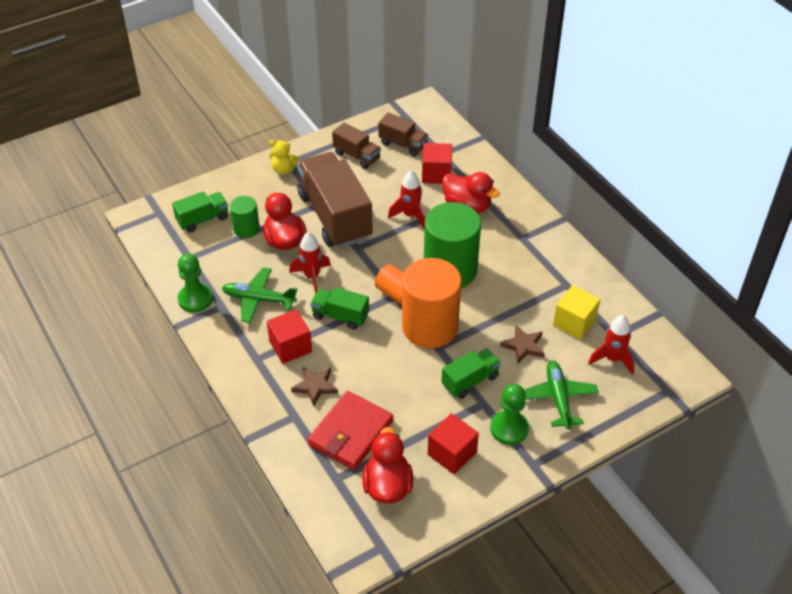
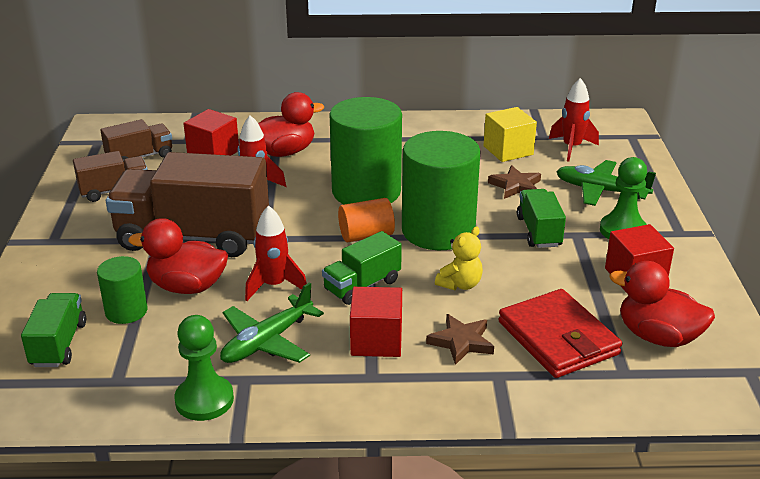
camera: 60 degrees left, 15 degrees down
yellow teddy bear [269,140,299,175] -> yellow teddy bear moved to [435,227,483,290]
orange cylinder [402,258,462,348] -> green cylinder [402,131,480,250]

